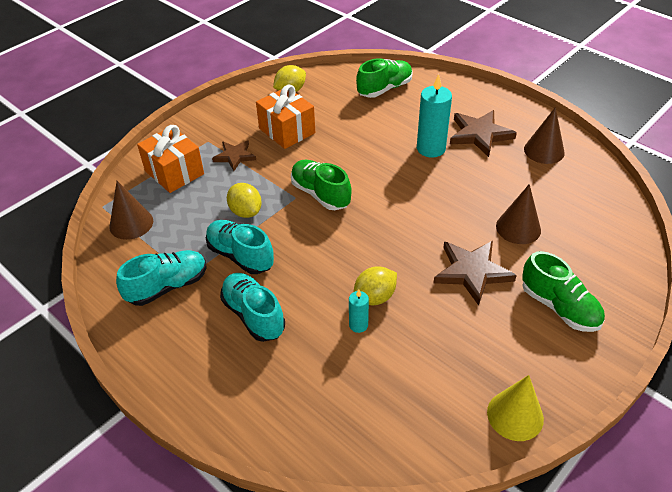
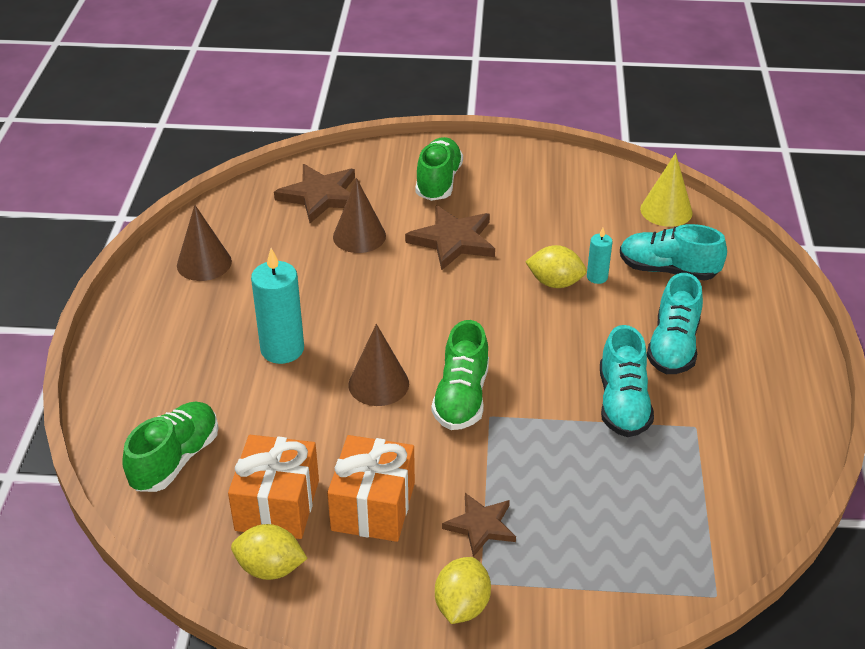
camera: 130 degrees left, 5 degrees down
brown cone [109,181,153,240] -> brown cone moved to [348,324,409,406]
turquoise shoe [116,250,207,306] -> turquoise shoe moved to [620,224,727,280]
orange gift [137,125,204,193] -> orange gift moved to [228,435,319,539]
yellow lemon [227,183,262,218] -> yellow lemon moved to [435,557,491,624]
green shoe [356,58,413,98] -> green shoe turned 105 degrees clockwise [122,402,218,492]
brown star [450,110,517,157] -> brown star moved to [274,164,355,223]
yellow cone [487,375,544,441] -> yellow cone moved to [640,153,693,227]

